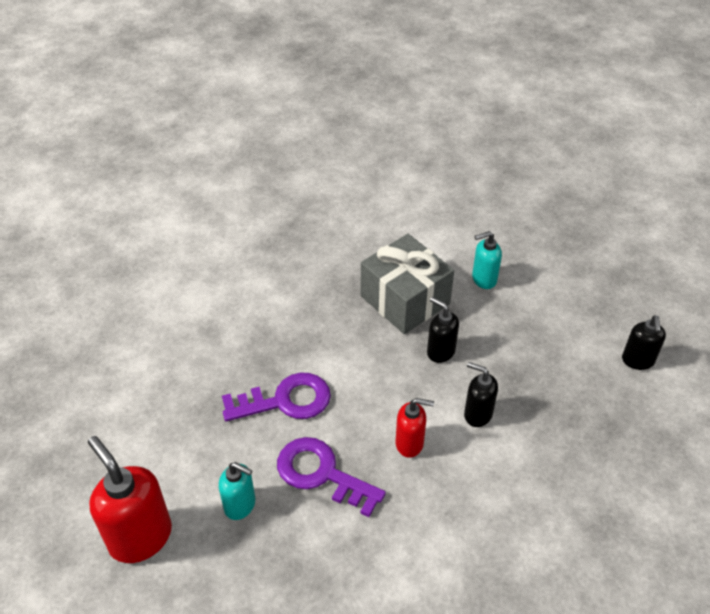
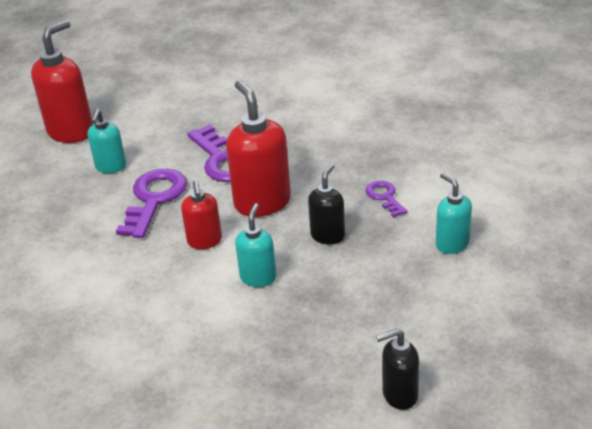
camera: 75 degrees right, 10 degrees down
grey gift [361,234,454,334] -> purple key [365,181,408,217]
black soap dispenser [464,362,498,427] -> turquoise soap dispenser [235,203,277,287]
none -> red soap dispenser [226,80,291,217]

